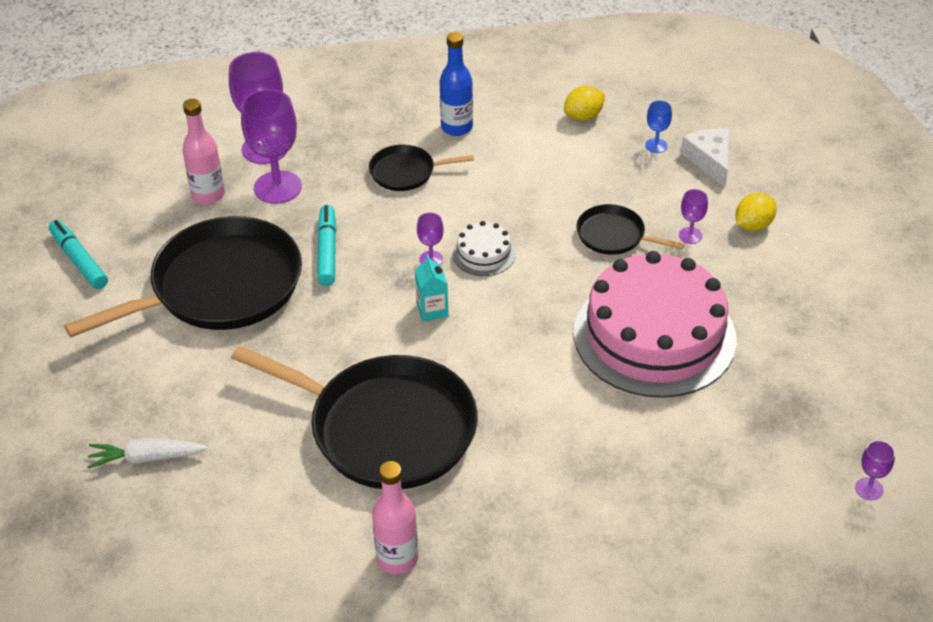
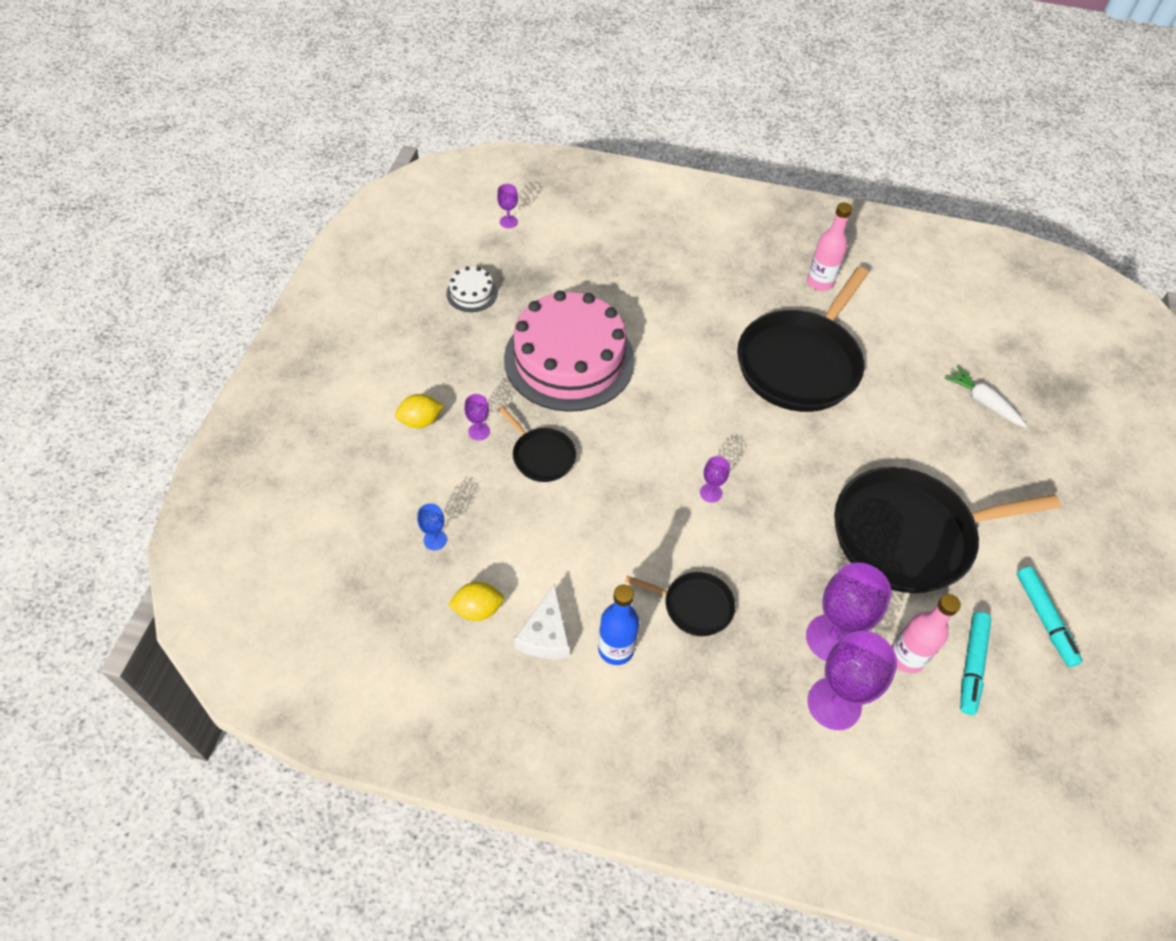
camera: 160 degrees left, 10 degrees up
white carrot [87,438,208,469] -> white carrot turned 150 degrees counterclockwise [944,366,1027,428]
black pan [231,345,478,489] -> black pan turned 105 degrees counterclockwise [737,267,869,412]
turquoise marker [317,205,337,286] -> turquoise marker moved to [960,612,992,715]
turquoise carton [415,255,448,322] -> none
white cake [453,221,516,276] -> white cake moved to [446,266,498,312]
white cheese [681,128,729,187] -> white cheese moved to [514,584,570,659]

